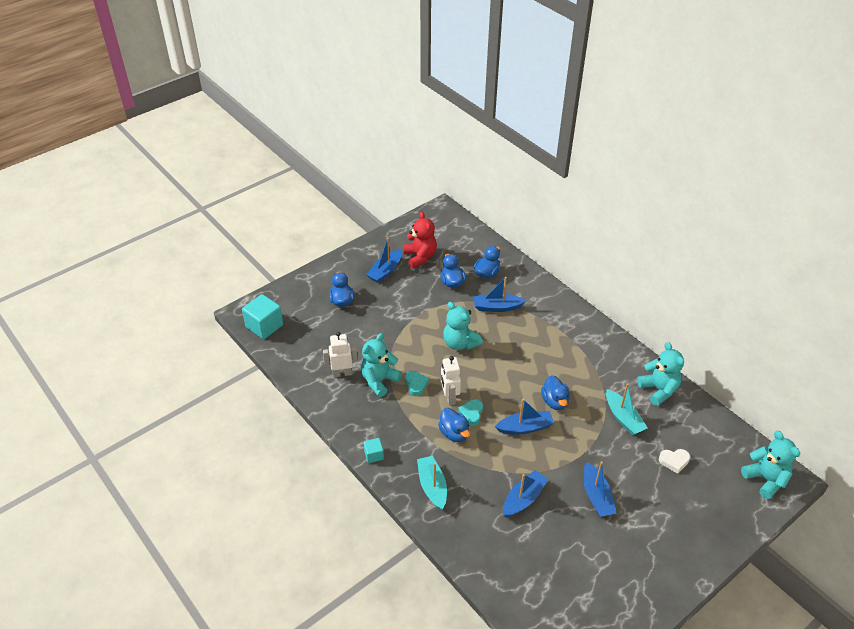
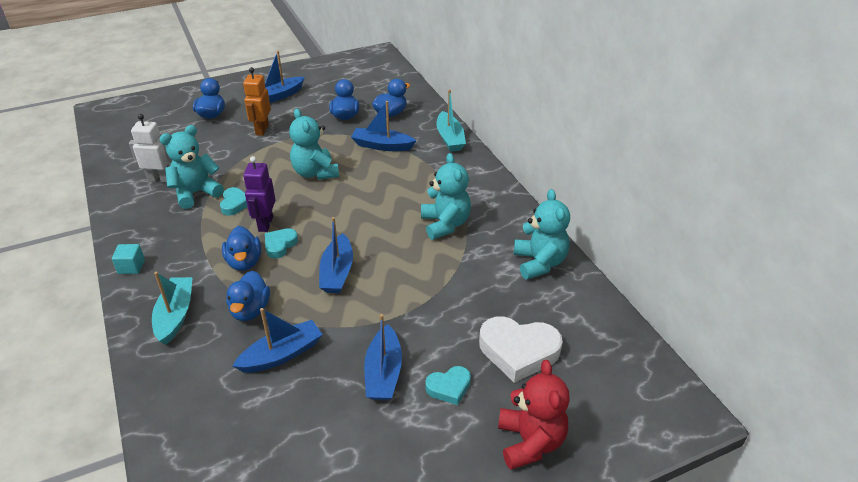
camera: 15 degrees right, 5 degrees down
turquoise cube [242,294,283,339] -> none
red teddy bear [403,212,437,268] -> red teddy bear moved to [498,360,570,470]
white robot [441,356,461,405] -> purple robot [243,156,275,232]
blue boat [495,399,554,434] -> blue boat turned 90 degrees clockwise [319,217,353,293]
blue duck [541,375,570,410] -> blue duck moved to [227,271,270,321]
turquoise boat [606,383,647,435] -> turquoise boat moved to [437,89,466,152]
white heart [659,449,690,474] -> white heart [479,316,563,383], size x1.84
turquoise teddy bear [741,431,800,499] -> turquoise teddy bear moved to [421,153,471,240]
none -> orange robot [243,67,271,136]
none -> turquoise heart [425,366,471,405]

